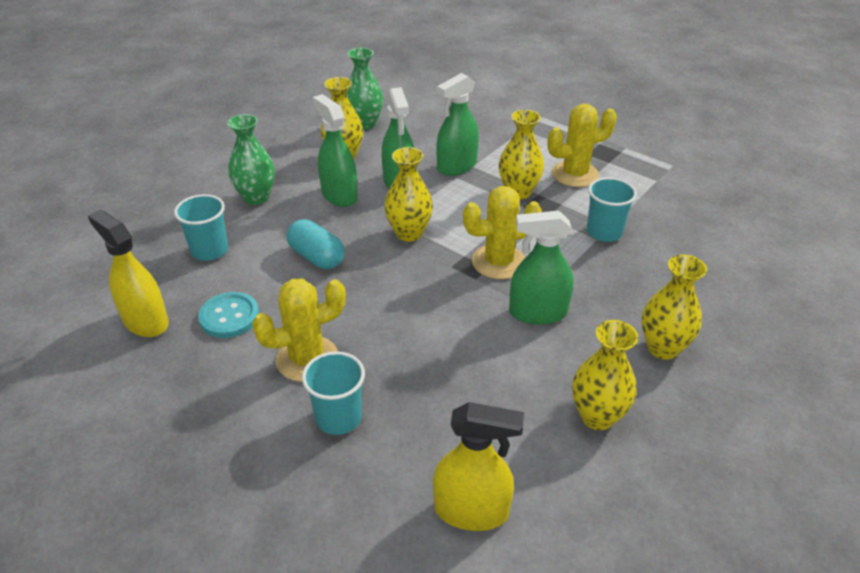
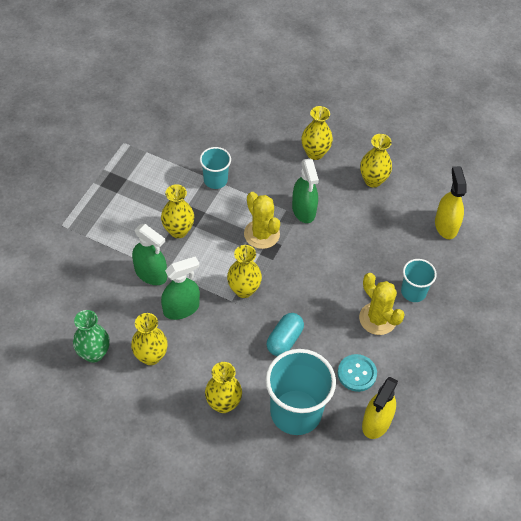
camera: 105 degrees left, 15 degrees up
turquoise cup [174,194,228,261] -> turquoise cup [265,349,336,435], size x1.86
green vase [227,114,275,205] -> yellow vase [205,362,242,413]
green spray bottle [313,94,358,207] -> none
yellow cactus [547,104,617,187] -> none

